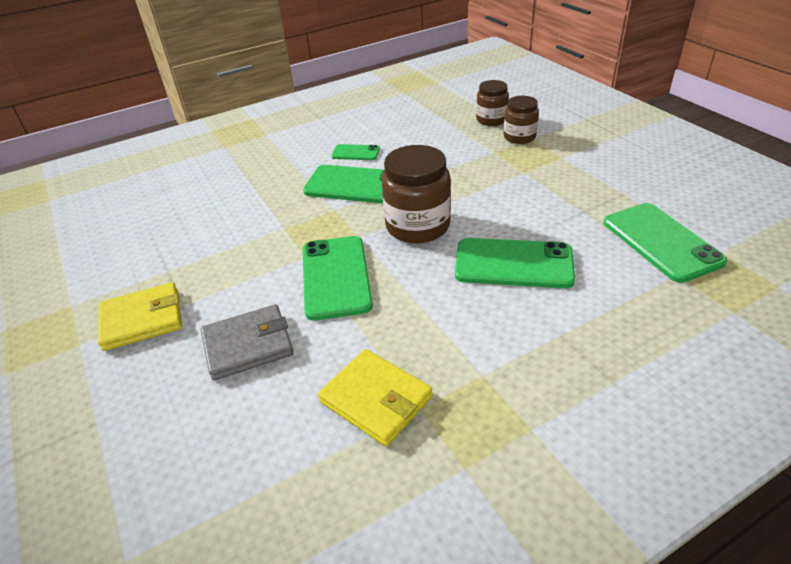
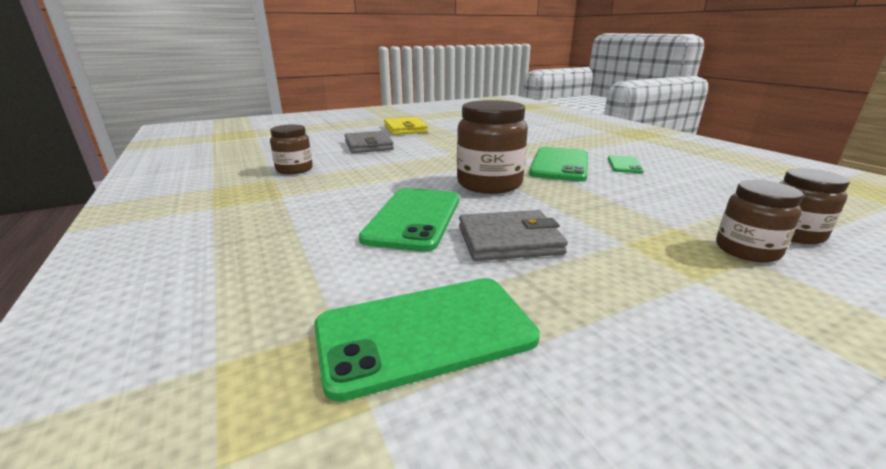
camera: 90 degrees right, 15 degrees down
green phone [303,236,373,321] -> none
yellow wallet [318,349,433,446] -> brown jar [270,124,313,174]
none -> grey wallet [459,210,568,261]

